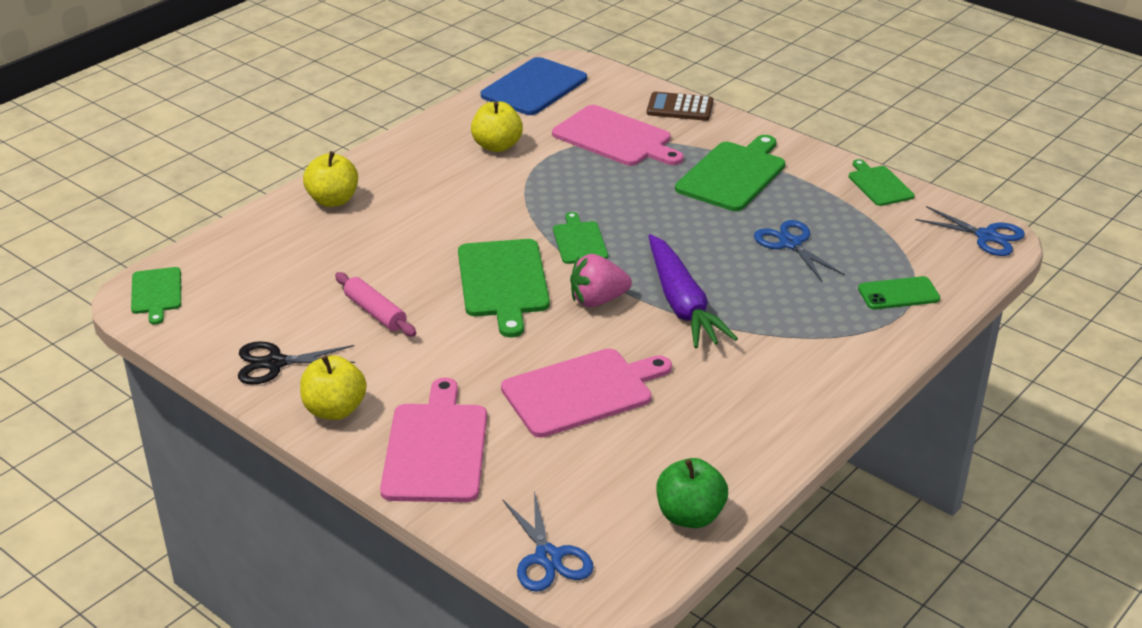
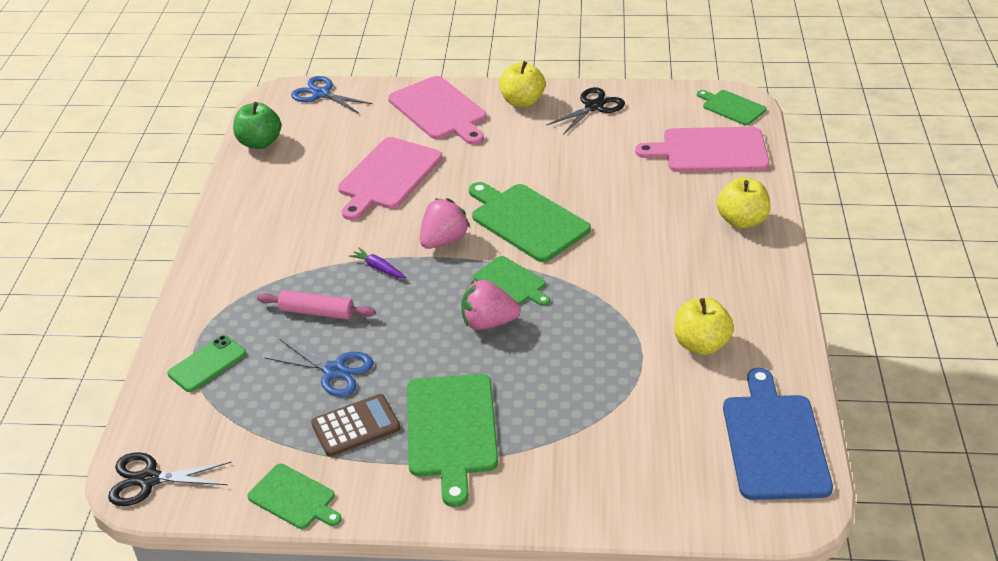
camera: 145 degrees right, 5 degrees up
pink rolling pin [335,272,416,337] -> pink rolling pin moved to [257,290,375,320]
pink cutting board [552,105,683,166] -> pink cutting board moved to [635,127,770,172]
brown calculator [647,92,713,121] -> brown calculator moved to [311,394,400,457]
purple carrot [649,234,738,348] -> purple carrot [349,248,407,278], size x0.40
blue scissors [915,206,1025,256] -> black scissors [108,452,232,506]
none -> pink strawberry [461,280,521,330]

